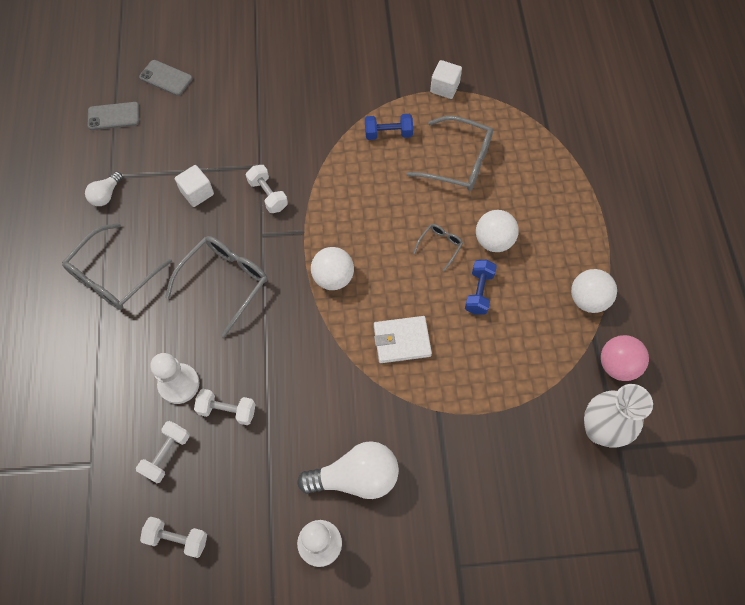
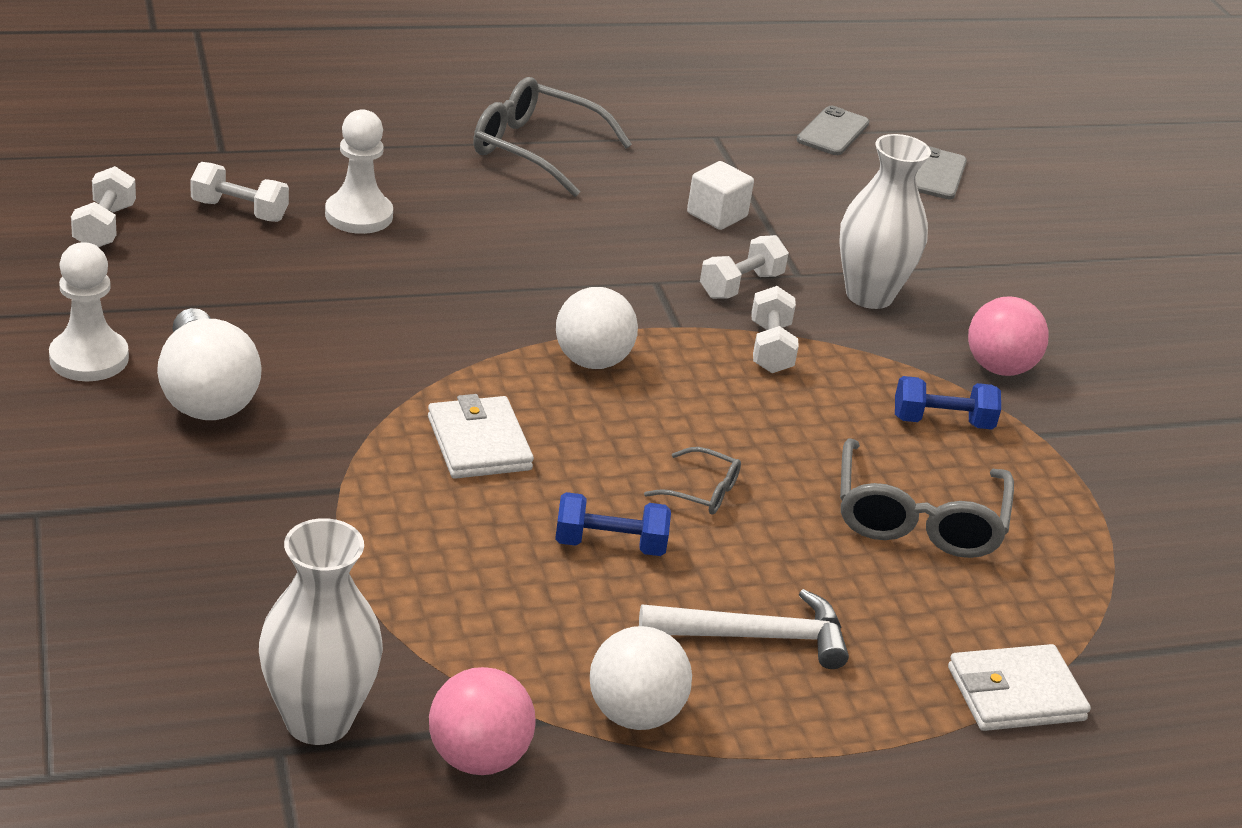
camera: 75 degrees right, 30 degrees down
white light bulb [85,172,123,206] -> none
grey phone [88,102,139,130] -> grey phone turned 45 degrees clockwise [797,106,869,155]
grey glasses [165,236,268,338] -> none
white dumbbell [194,389,256,425] -> white dumbbell moved to [751,286,799,373]
blue dumbbell [365,114,413,140] -> blue dumbbell turned 75 degrees counterclockwise [895,376,1001,429]
white cube [430,60,462,99] -> none
white ball [476,210,519,252] -> none
none -> white hammer [639,589,849,669]
none -> white vase [840,134,931,309]
none -> white wallet [948,644,1091,731]
none -> pink ball [968,296,1049,376]

